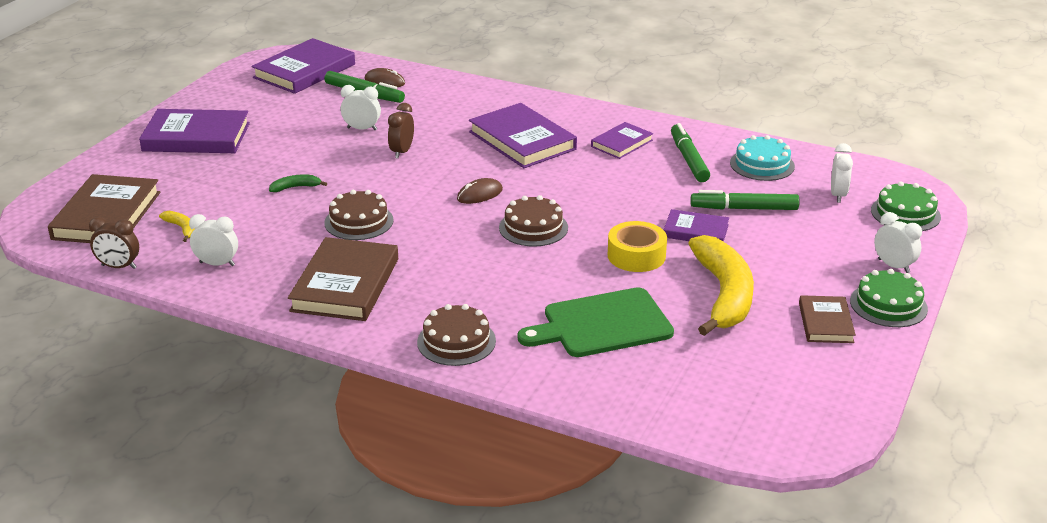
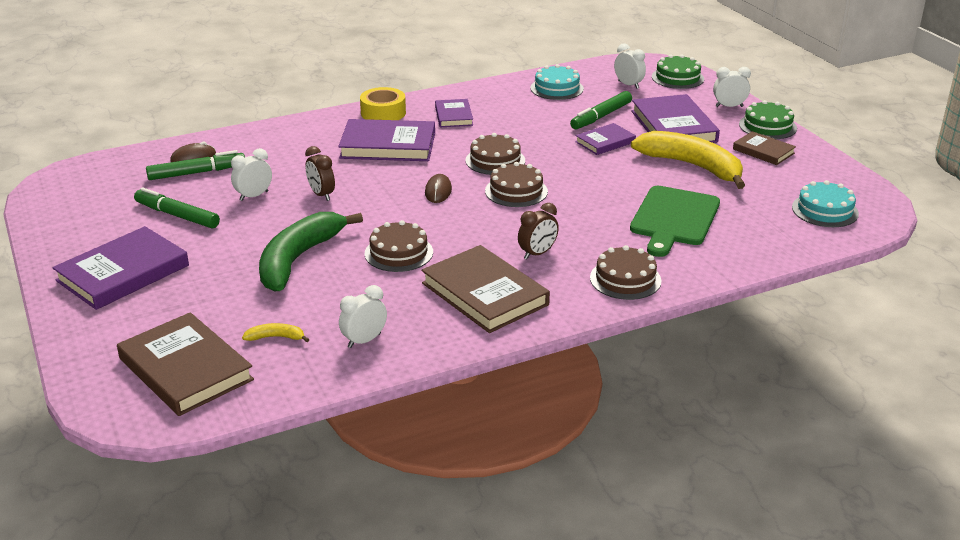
camera: 50 degrees left, 0 degrees up
brown clock [89,217,139,269] -> brown clock moved to [518,203,559,259]
purple book [252,38,355,94] -> purple book moved to [631,94,720,143]
green banana [269,174,327,192] -> green banana [259,212,363,291], size x2.49
yellow tape [608,221,667,272] -> yellow tape moved to [360,87,406,120]
green marker [671,123,710,182] -> green marker moved to [134,187,220,229]
none -> brown cake [465,133,525,175]
none -> turquoise cake [792,180,859,227]

